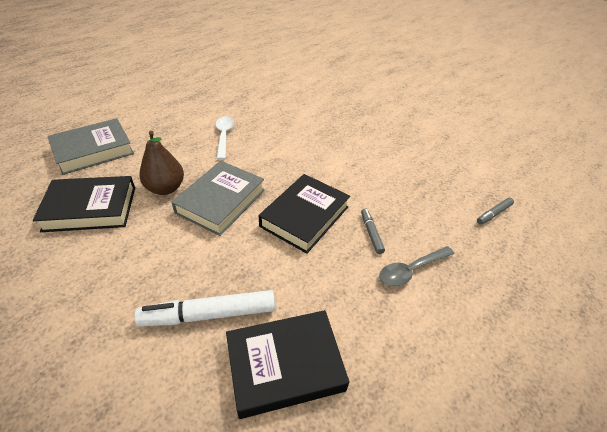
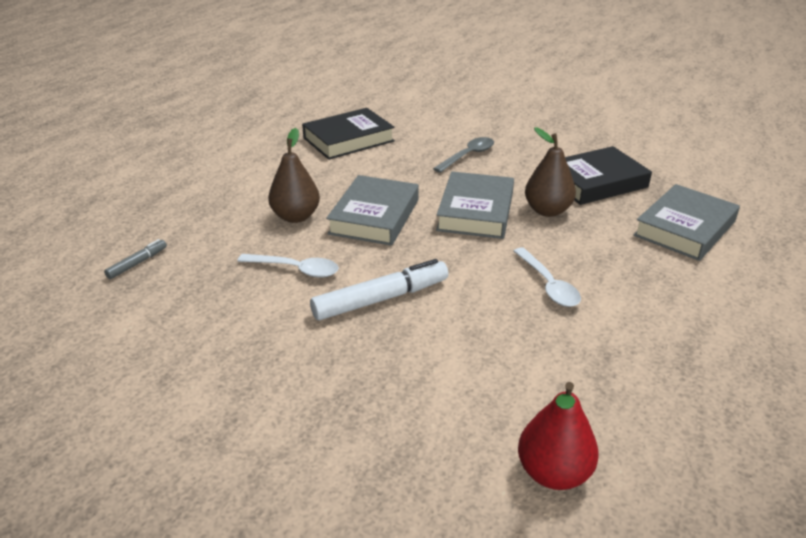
camera: 165 degrees right, 10 degrees down
white marker [134,290,275,327] -> white marker moved to [310,259,449,320]
black book [259,174,350,254] -> grey book [326,175,419,246]
grey marker [361,209,385,254] -> brown pear [268,128,320,223]
grey spoon [379,246,454,287] -> grey spoon moved to [433,137,494,173]
none -> white spoon [237,254,339,278]
none -> red pear [518,382,599,490]

